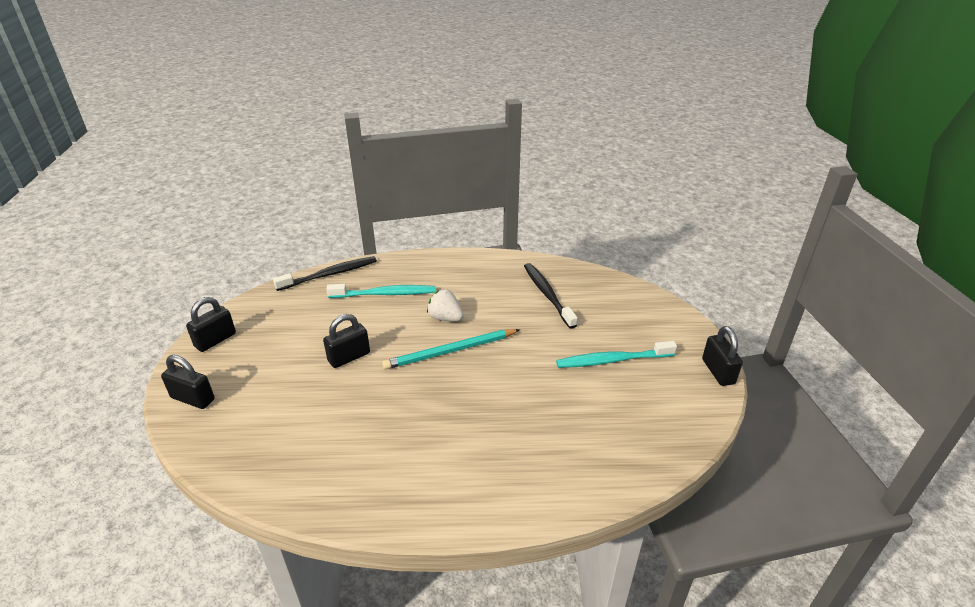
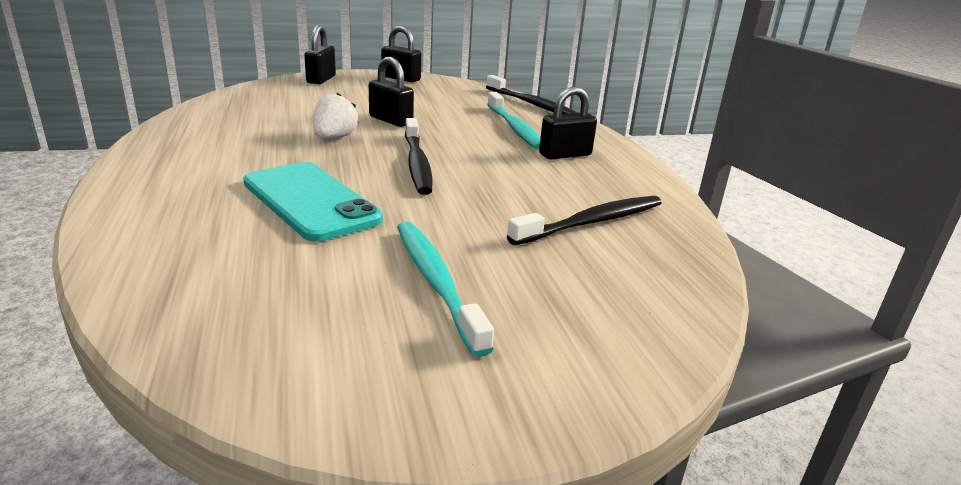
camera: 75 degrees right, 10 degrees down
turquoise pencil [382,329,520,370] -> black toothbrush [405,118,432,195]
white strawberry [427,289,464,321] -> white strawberry moved to [313,93,359,139]
black padlock [702,326,743,386] -> black padlock moved to [539,86,597,160]
none -> turquoise phone [243,162,383,242]

